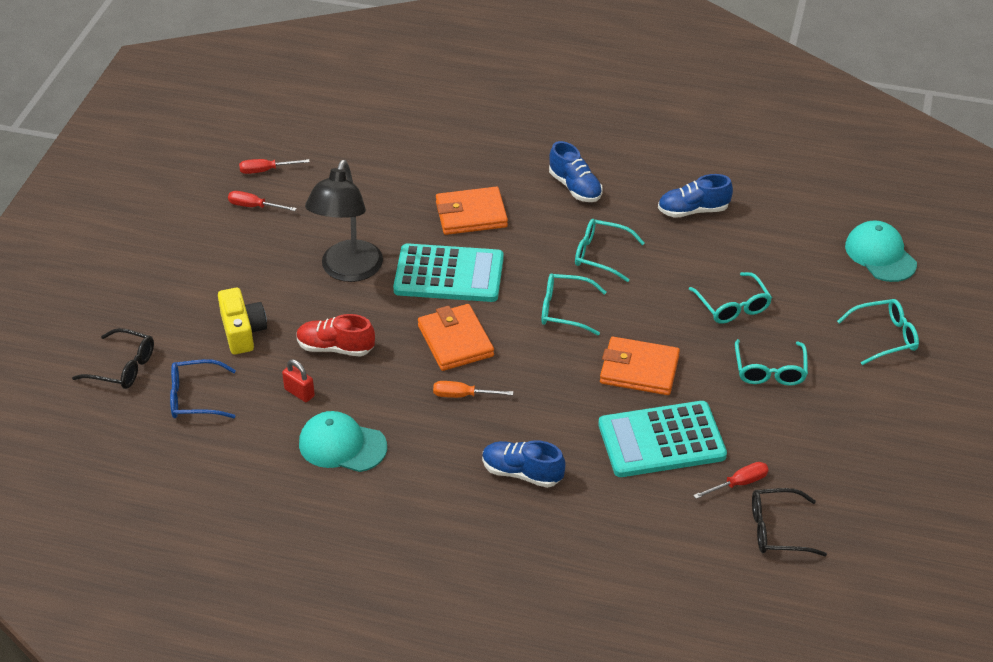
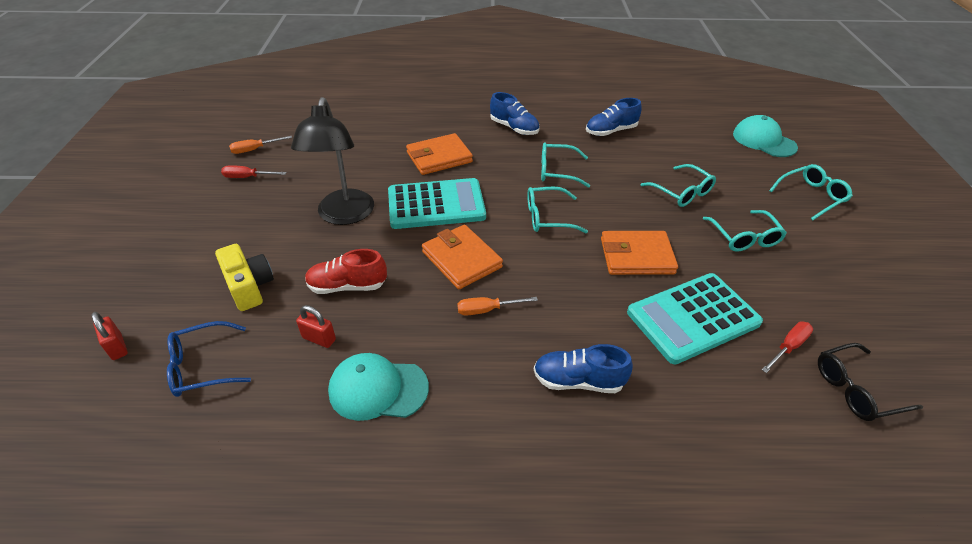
camera: 15 degrees left, 0 degrees up
black glasses [72,328,154,389] -> red padlock [91,312,128,360]
red screwdriver [239,159,310,174] -> orange screwdriver [229,136,292,154]

